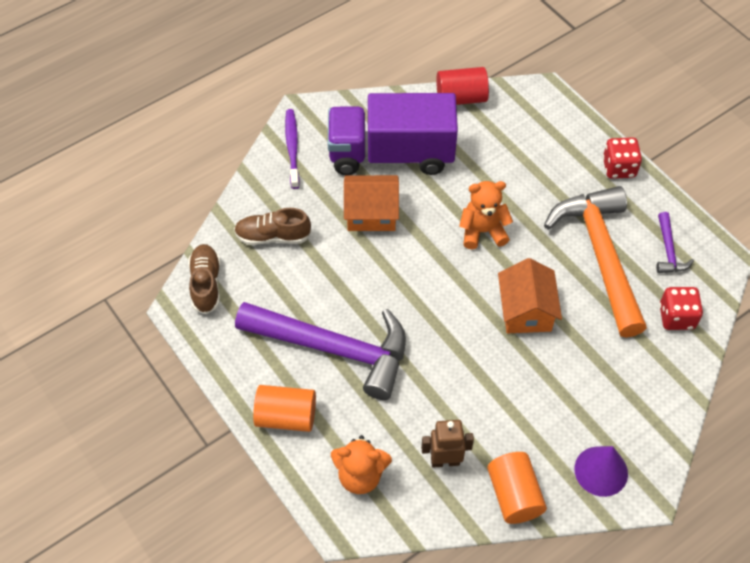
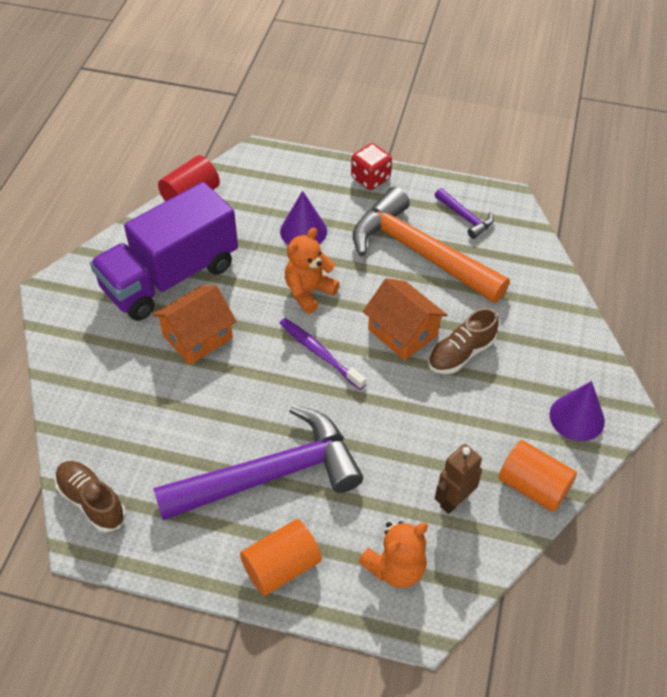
camera: 40 degrees left, 5 degrees down
brown shoe [234,208,311,245] -> brown shoe moved to [428,308,499,374]
purple toothbrush [285,109,300,189] -> purple toothbrush moved to [280,318,366,390]
red dice [659,287,703,330] -> none
none -> purple cone [280,191,327,245]

